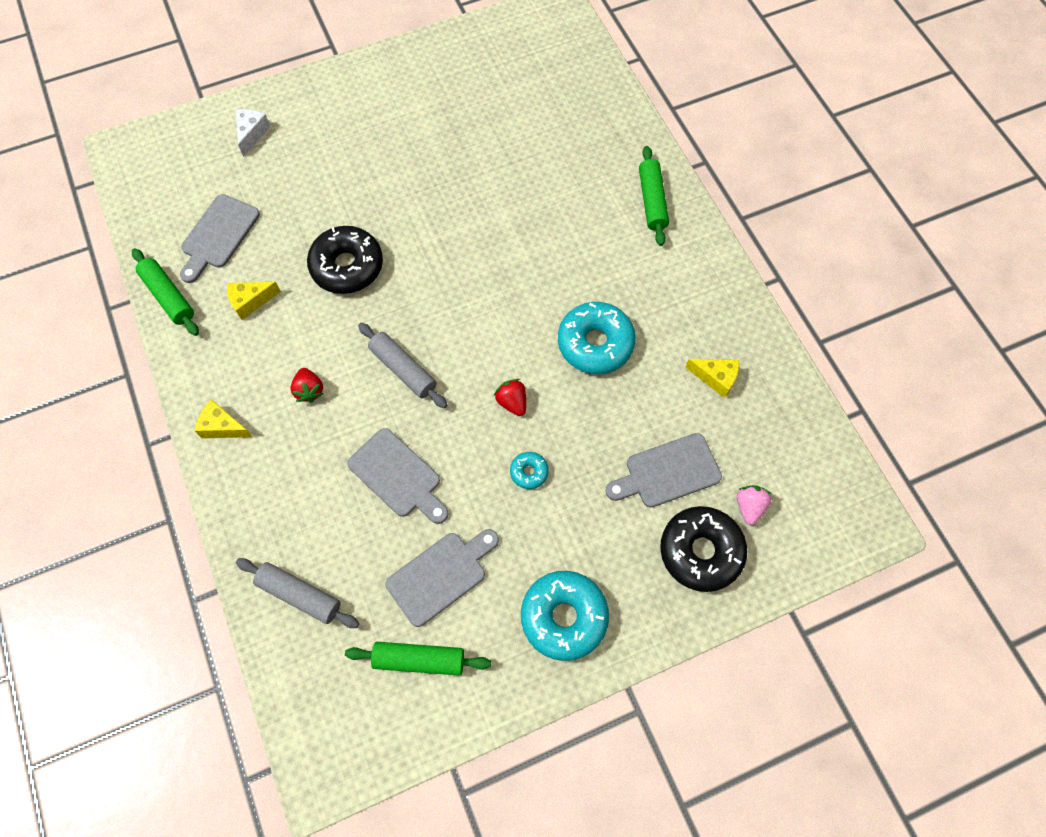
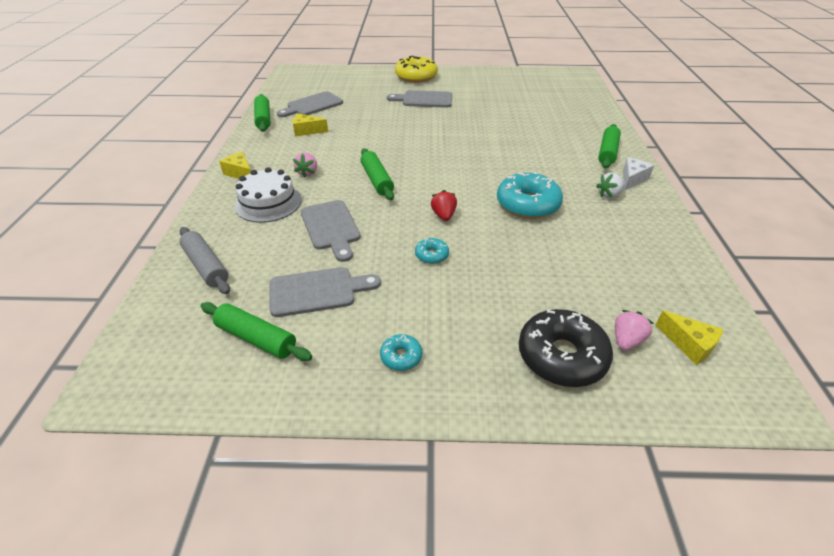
camera: 25 degrees right, 25 degrees down
white cheese [236,109,270,157] -> white cheese moved to [623,158,654,190]
red strawberry [290,368,324,403] -> pink strawberry [293,152,317,178]
black donut [307,226,383,294] -> none
grey rolling pin [358,323,447,408] -> green rolling pin [360,148,394,200]
turquoise donut [521,571,609,661] -> turquoise donut [380,334,422,371], size x0.47
grey cutting board [605,433,722,508] -> grey cutting board moved to [387,90,452,108]
yellow cheese [685,359,739,398] -> yellow cheese moved to [655,310,723,365]
none -> white cake [235,167,302,223]
none -> yellow donut [395,56,438,83]
none -> white strawberry [596,173,625,198]

